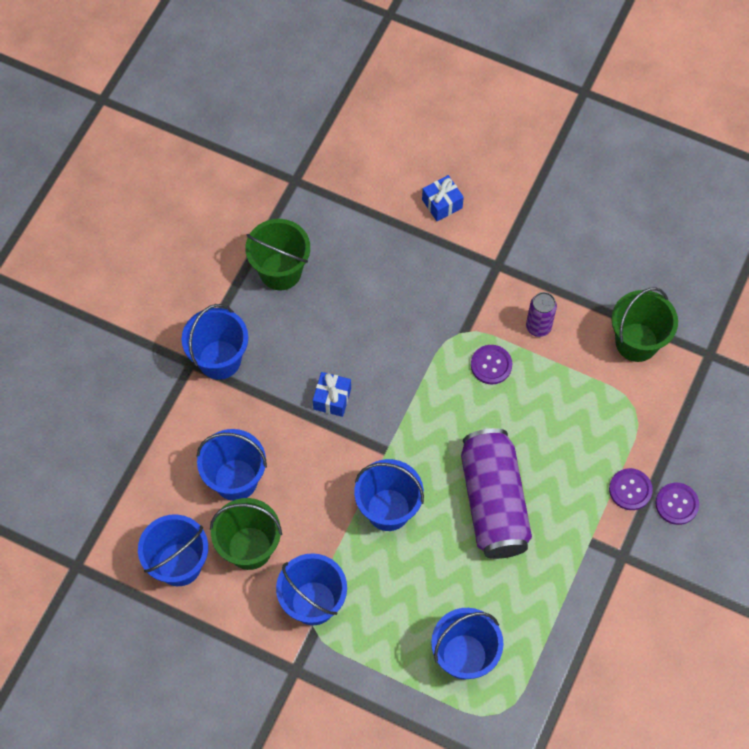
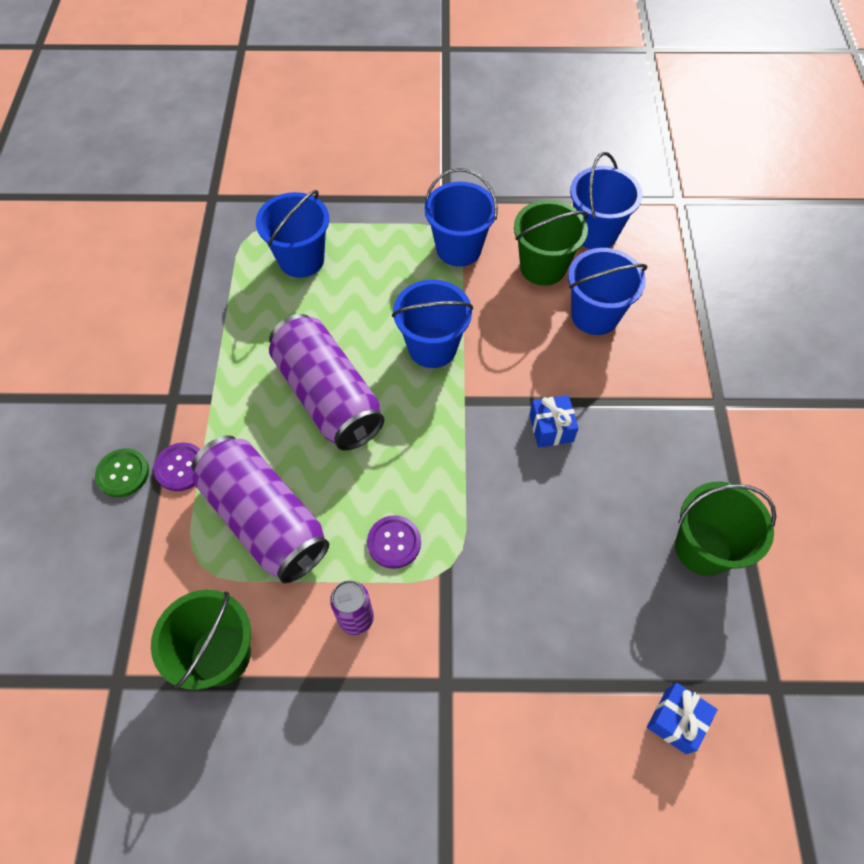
camera: 155 degrees right, 5 degrees down
blue bucket [182,304,248,380] -> none
blue gift [422,175,464,221] -> blue gift moved to [647,683,718,754]
purple button [656,483,699,525] -> green button [95,448,149,497]
none -> purple can [192,435,329,583]

